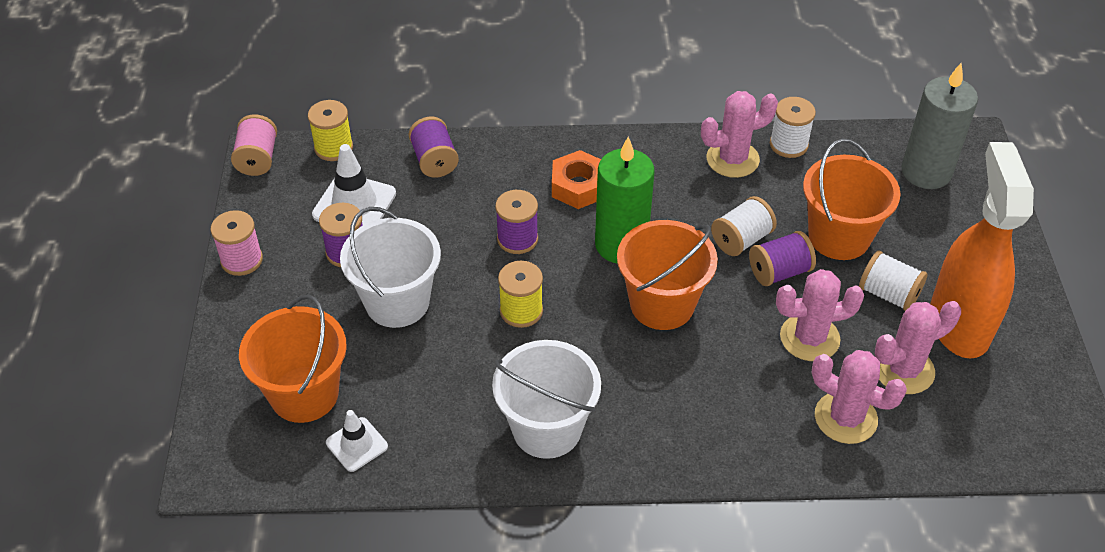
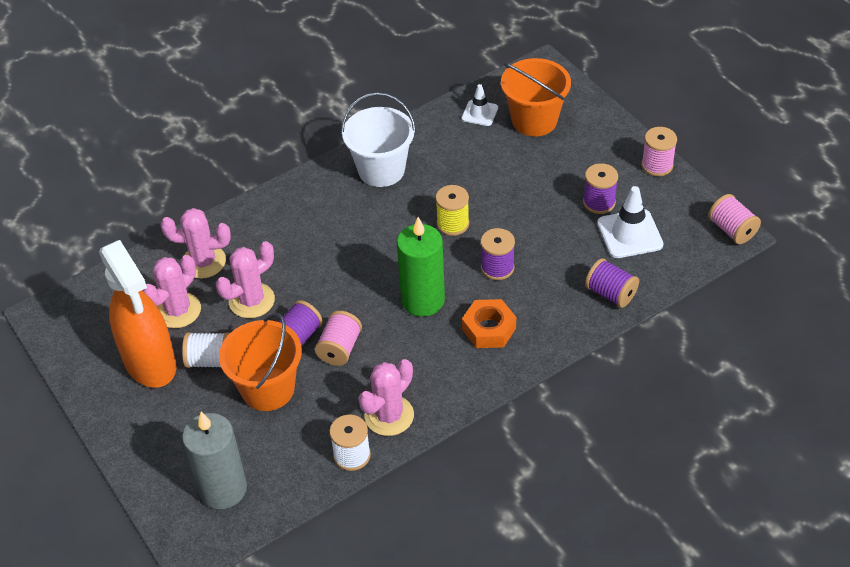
camera: 150 degrees right, 0 degrees up
yellow spool [308,100,353,161] -> none
white bucket [340,207,441,328] -> none
orange bucket [617,220,718,330] -> none
white spool [711,196,777,256] -> pink spool [315,311,362,366]

